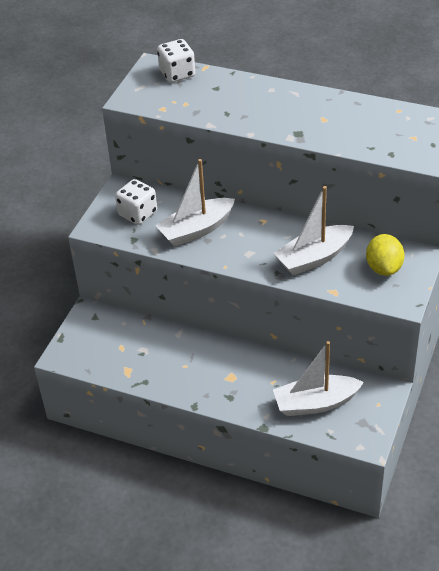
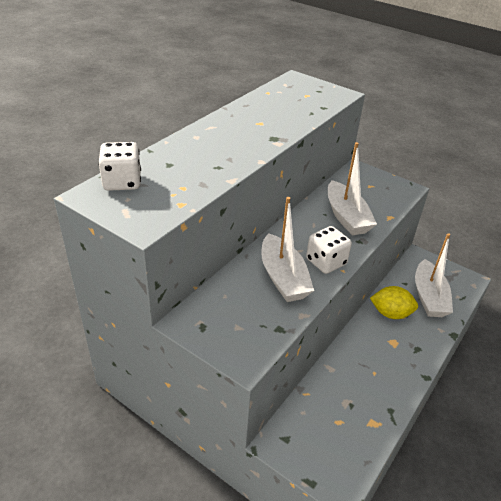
camera: 80 degrees left, 5 degrees down
white dice [115,179,157,225] -> white dice moved to [306,226,352,274]
yellow lemon [366,234,405,276] -> yellow lemon moved to [370,286,418,319]

